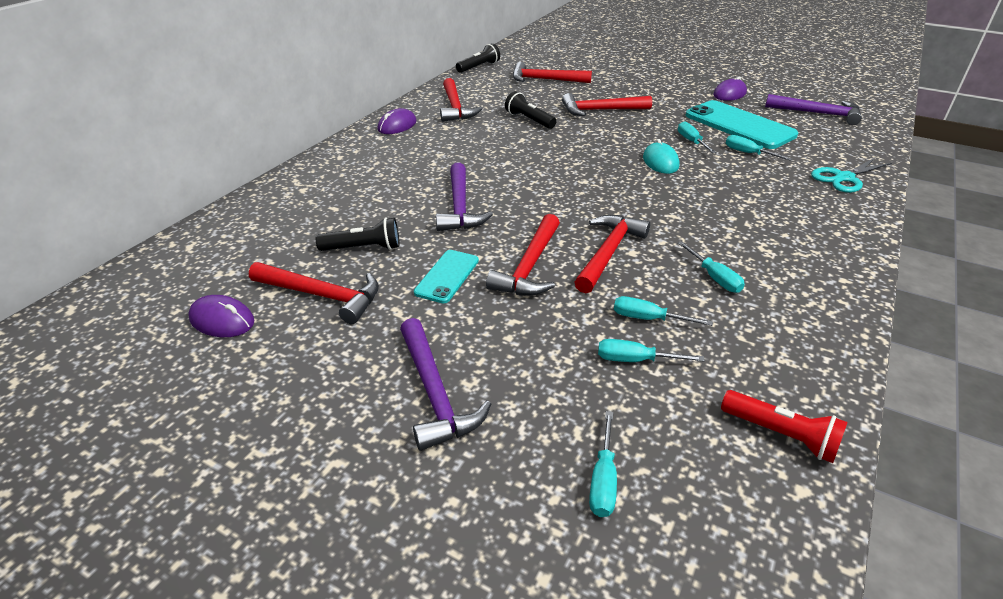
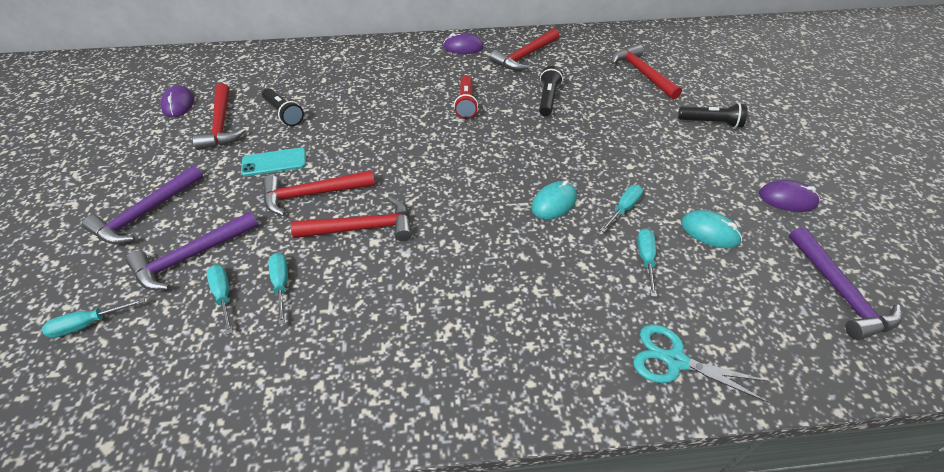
camera: 55 degrees right, 10 degrees up
purple hammer [436,163,493,231] -> purple hammer moved to [126,211,259,290]
black flashlight [456,43,500,73] -> black flashlight moved to [678,103,748,128]
red hammer [562,93,652,116] -> none
turquoise screwdriver [678,241,745,293] -> none
turquoise phone [685,100,798,149] -> turquoise mouse [681,210,742,248]
red flashlight [721,390,848,463] -> red flashlight moved to [454,75,478,119]

